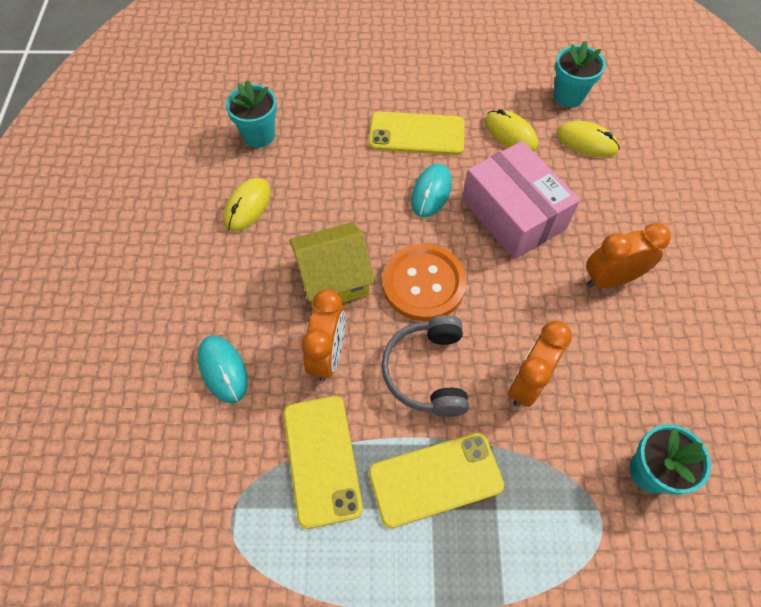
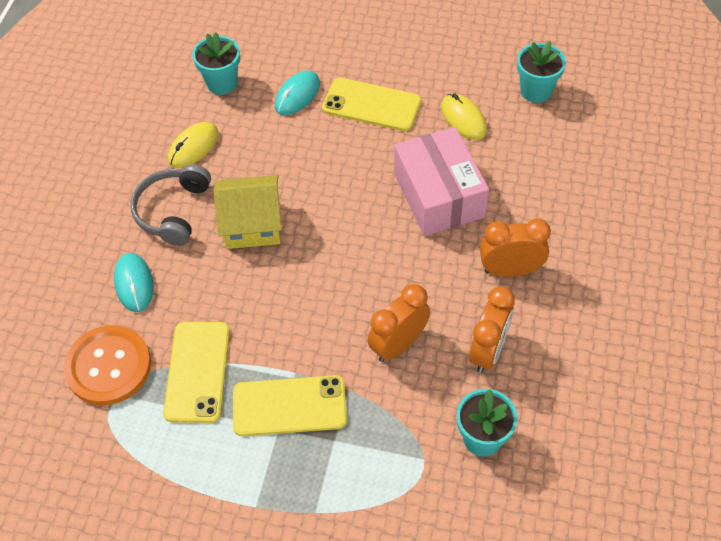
camera: 15 degrees right, 5 degrees down
orange clock [302,289,346,381] -> orange clock moved to [469,286,515,373]
grey headphones [381,315,469,417] -> grey headphones moved to [130,164,211,246]
orange button [382,244,467,321] -> orange button moved to [64,325,151,405]
turquoise mouse [411,164,452,217] -> turquoise mouse moved to [275,71,320,115]
yellow mouse [556,121,620,157] -> none

